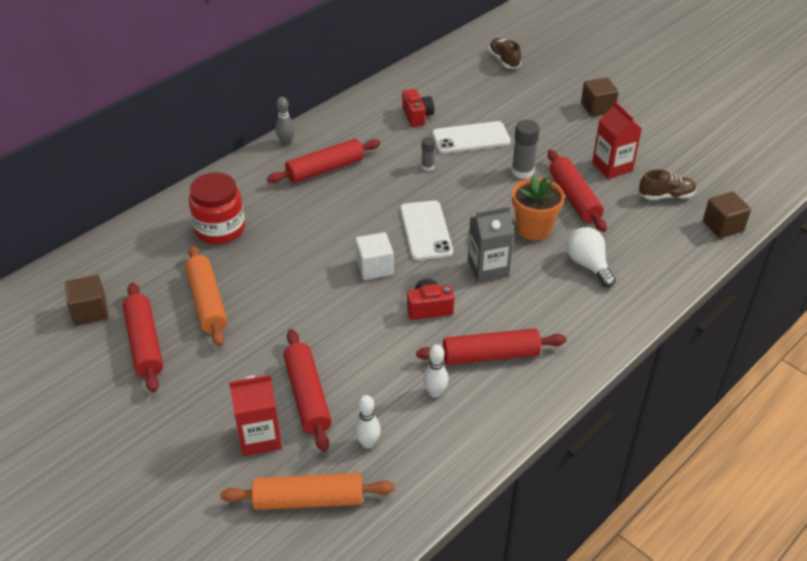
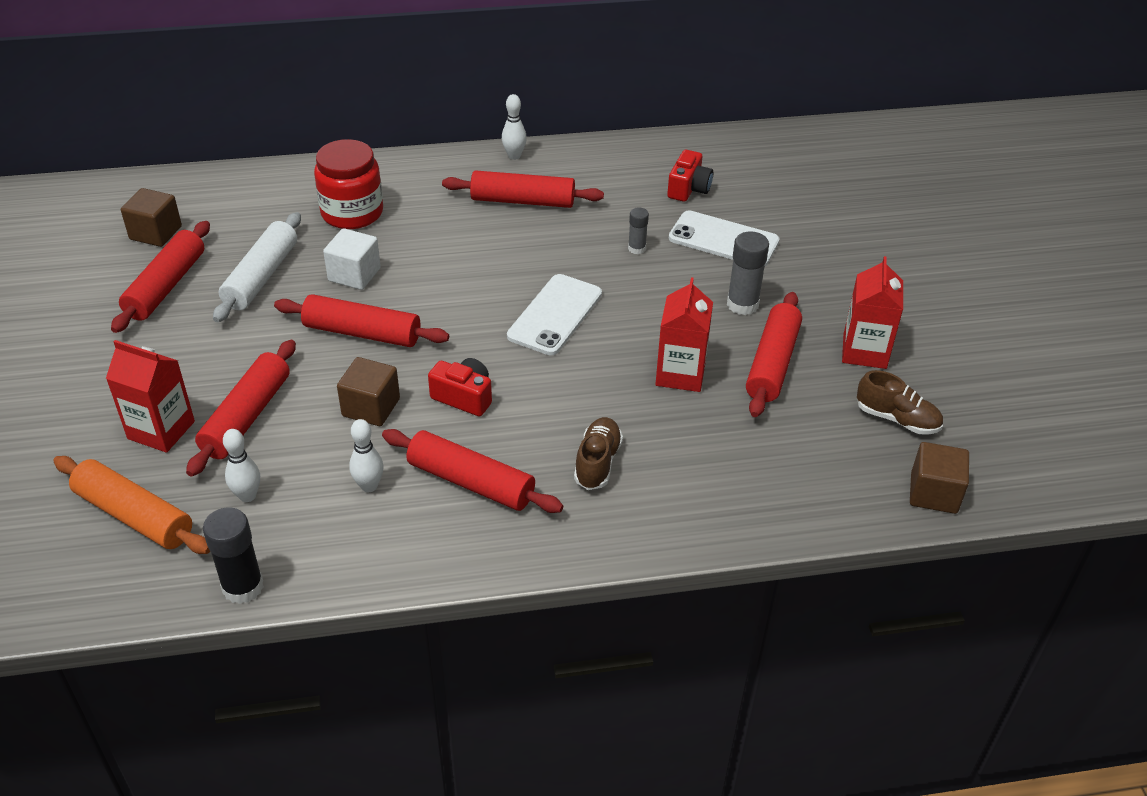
camera: 35 degrees right, 0 degrees up
orange rolling pin [185,245,227,347] -> white rolling pin [213,212,301,322]
grey bowling pin [275,97,295,146] -> white bowling pin [502,94,527,160]
white cube [355,232,394,280] -> white cube moved to [323,228,381,290]
grey carton [467,206,514,283] -> none
brown shoe [489,38,521,69] -> brown shoe moved to [574,417,623,490]
orange flower pot [512,174,565,241] -> red carton [655,278,713,392]
white light bulb [567,227,616,287] -> none
brown cube [581,77,619,117] -> brown cube moved to [337,357,400,426]
none -> black glue stick [203,507,264,604]
none -> red rolling pin [274,294,449,347]

